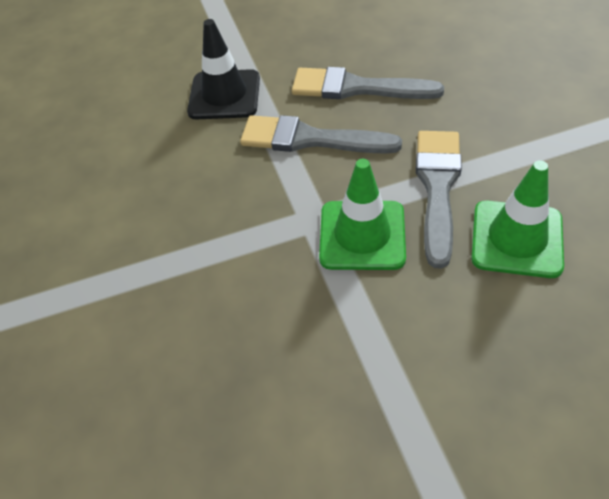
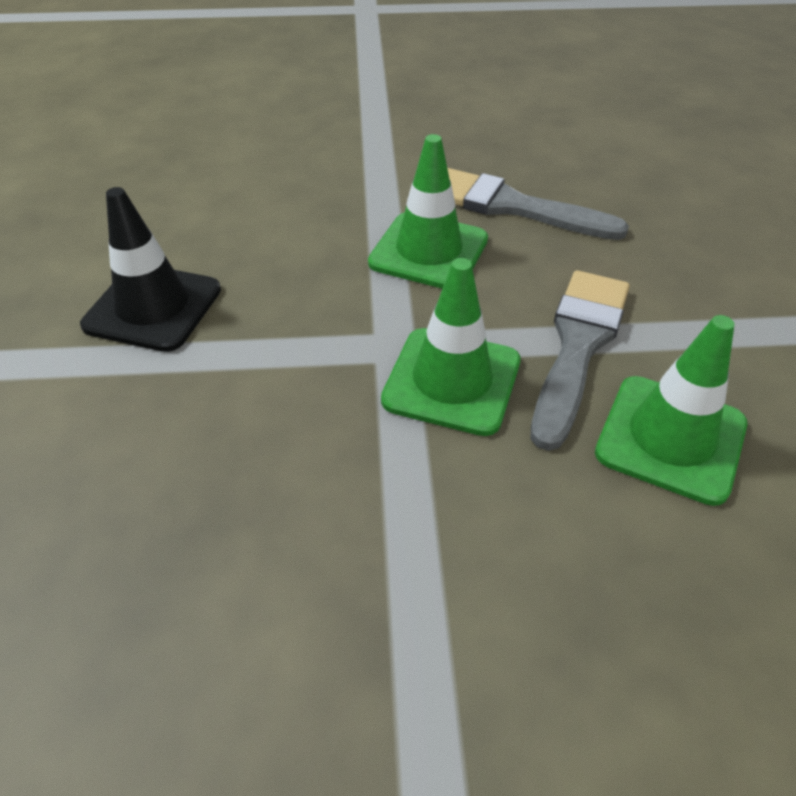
camera: 10 degrees right, 5 degrees down
black traffic cone [187,19,260,119] -> black traffic cone moved to [80,187,221,352]
grey brush [240,115,402,154] -> green traffic cone [368,134,488,289]

